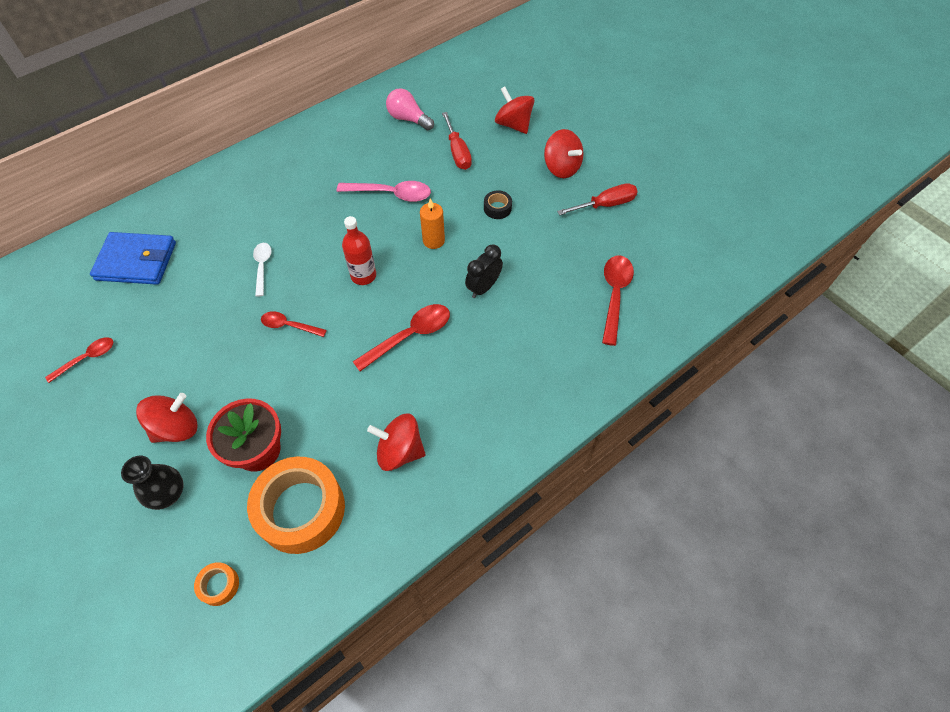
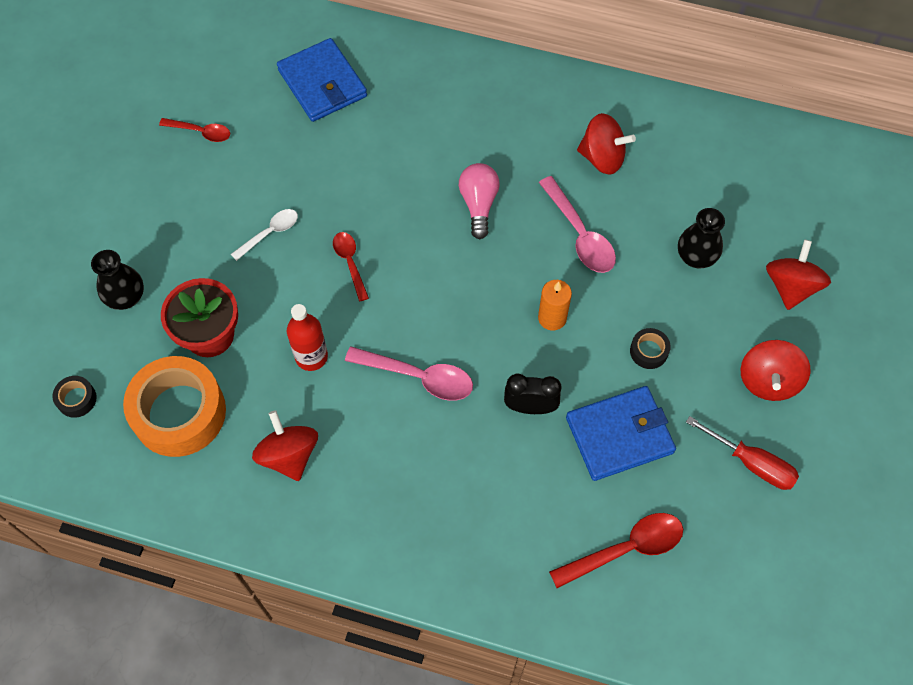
camera: 55 degrees right, 5 degrees up
red spinning top [136,393,197,443] -> red spinning top moved to [577,113,636,175]
orange tape [194,562,239,606] -> black tape [52,376,97,418]
white spoon [253,243,272,297] -> white spoon moved to [231,209,298,261]
red bottle [342,216,376,285] -> red bottle moved to [287,304,328,371]
red spoon [353,304,450,371] -> pink spoon [345,347,473,401]
pink light bulb [386,88,434,130] -> pink light bulb moved to [459,163,500,239]
red screwdriver [442,112,472,170] -> black vase [678,208,725,268]
none -> blue wallet [566,386,676,481]

